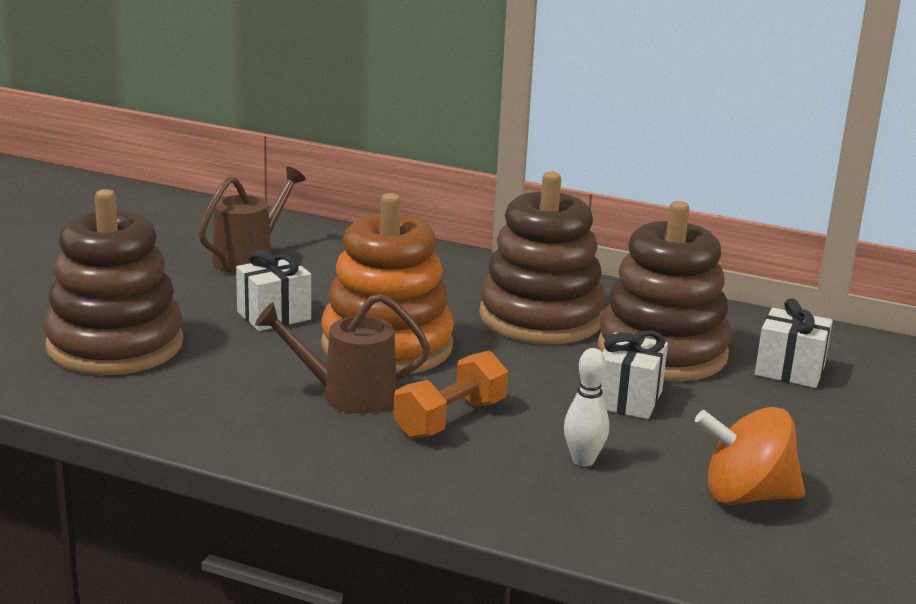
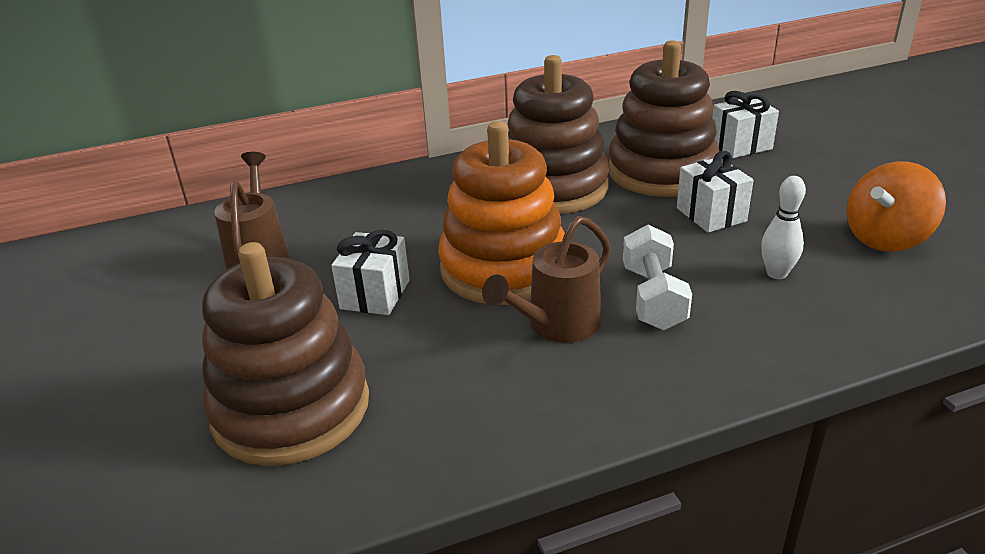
camera: 40 degrees left, 10 degrees up
orange dumbbell [394,351,508,439] -> white dumbbell [623,225,692,330]

